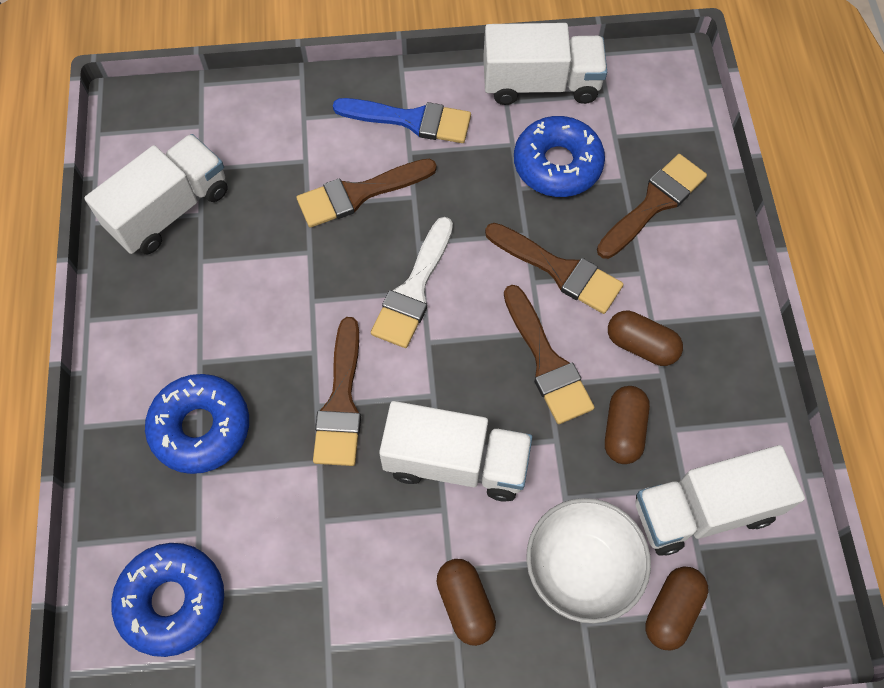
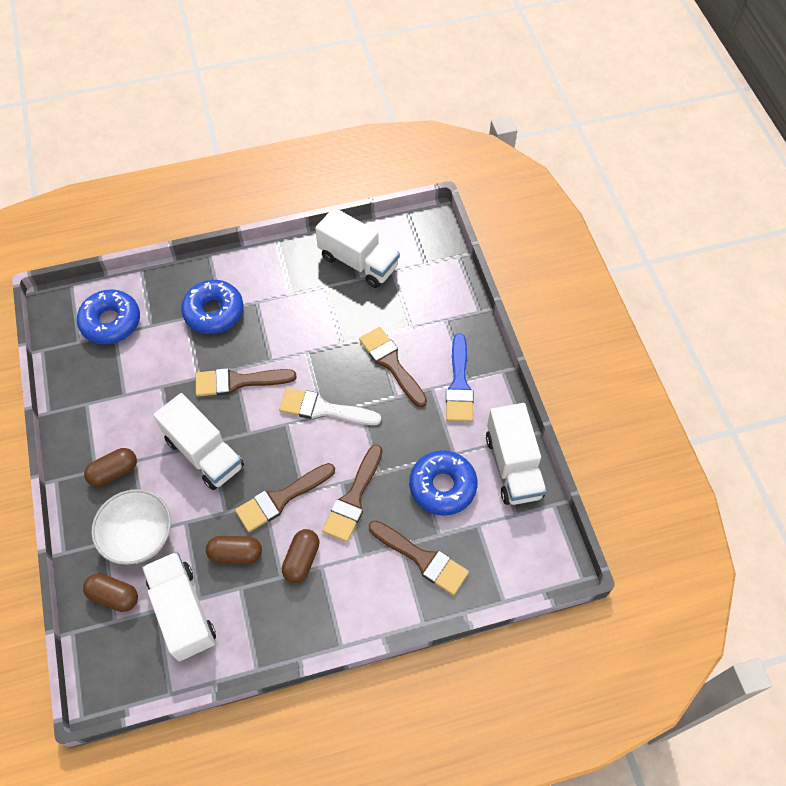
camera: 80 degrees right, 5 degrees down
white truck [379,401,532,502] -> white truck turned 45 degrees counterclockwise [153,393,244,490]

